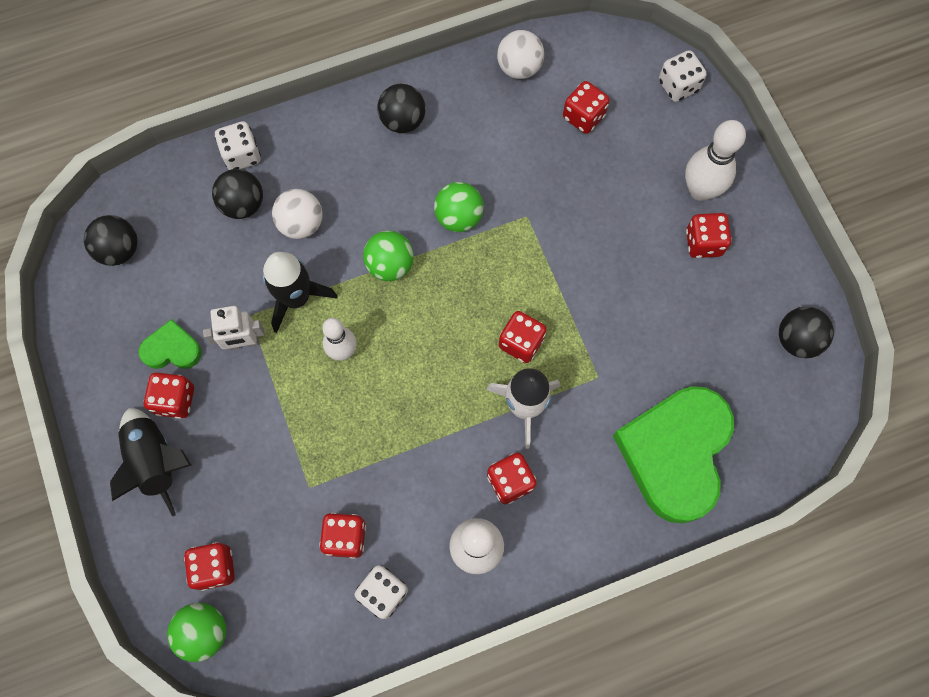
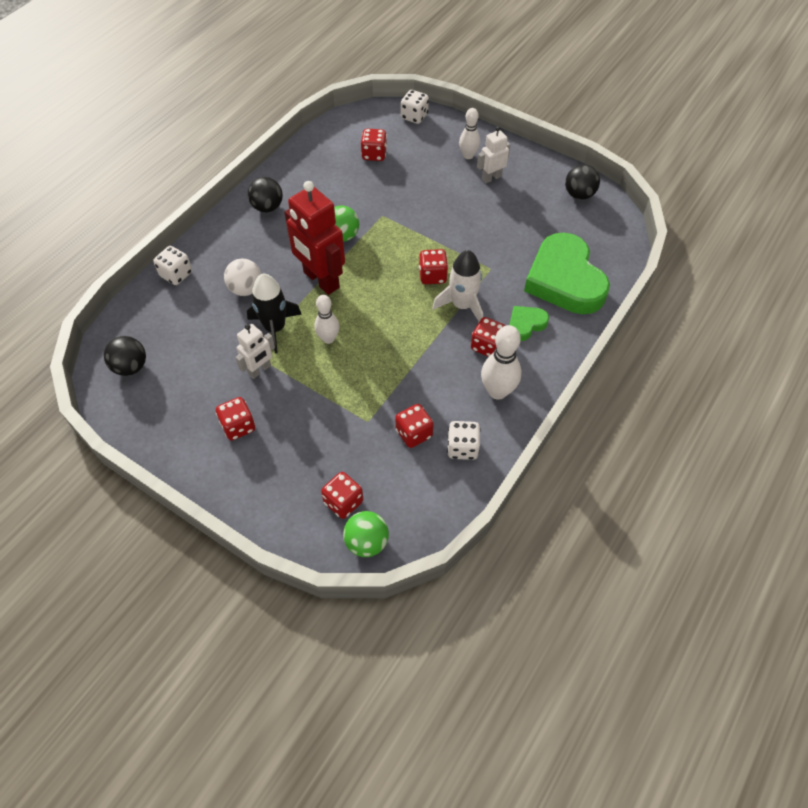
camera: 35 degrees left, 15 degrees down
black rocket [110,408,191,517] -> none
green heart [138,319,202,369] -> green heart moved to [509,306,549,341]
black ball [212,169,263,219] -> none
green ball [363,231,414,281] -> red robot [284,181,345,295]
white ball [497,30,544,79] -> none
white bowling pin [685,120,746,201] -> white bowling pin [459,108,480,159], size x0.67
red dice [686,213,732,258] -> white robot [477,126,511,183]

